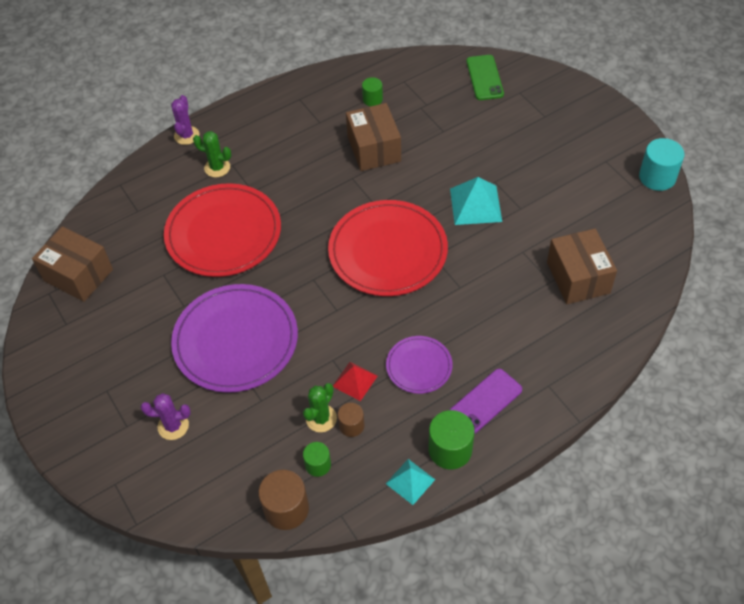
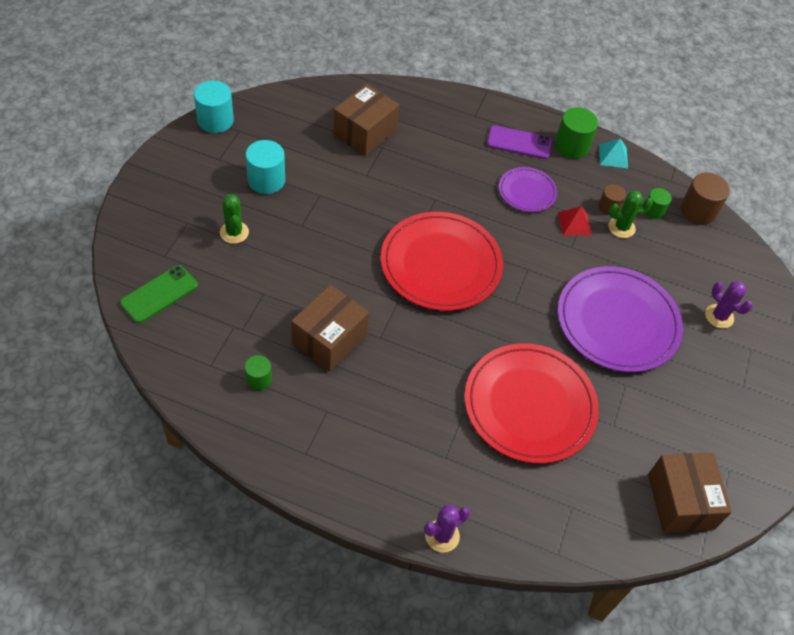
camera: 135 degrees left, 0 degrees up
green cactus [193,131,231,178] -> green cactus moved to [220,194,249,244]
turquoise pyramid [450,177,502,225] -> none
none -> turquoise cylinder [246,140,285,194]

